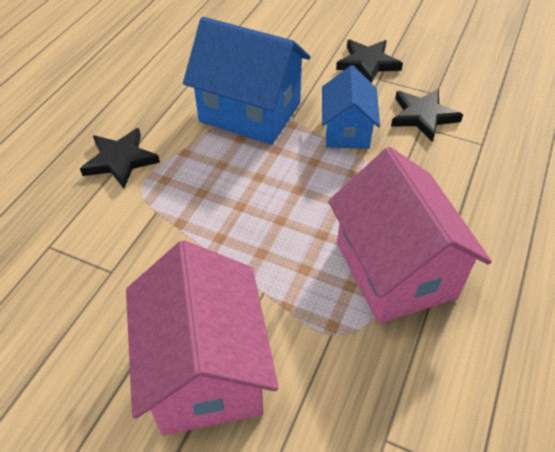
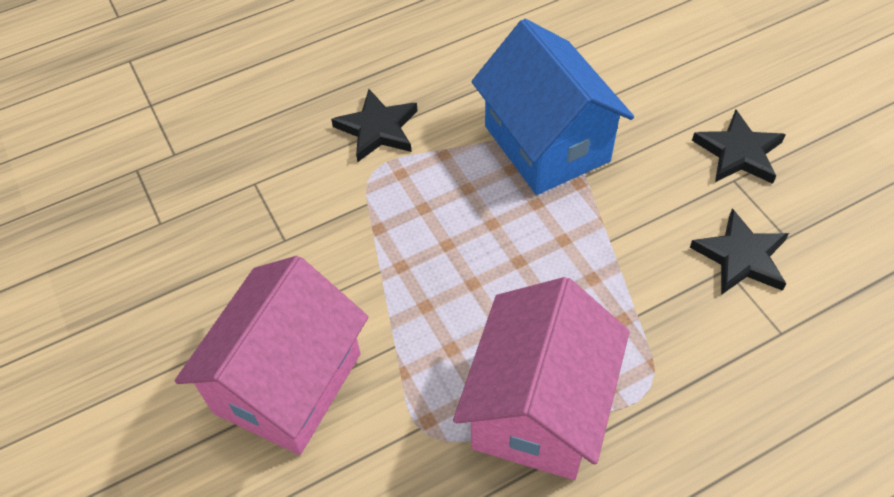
camera: 40 degrees right, 5 degrees up
blue house [322,65,380,149] -> none

